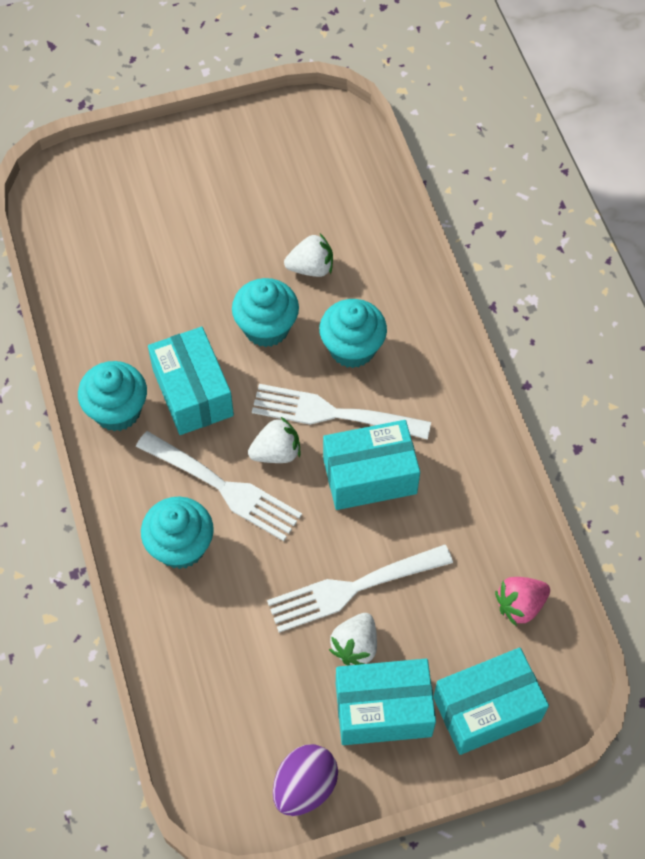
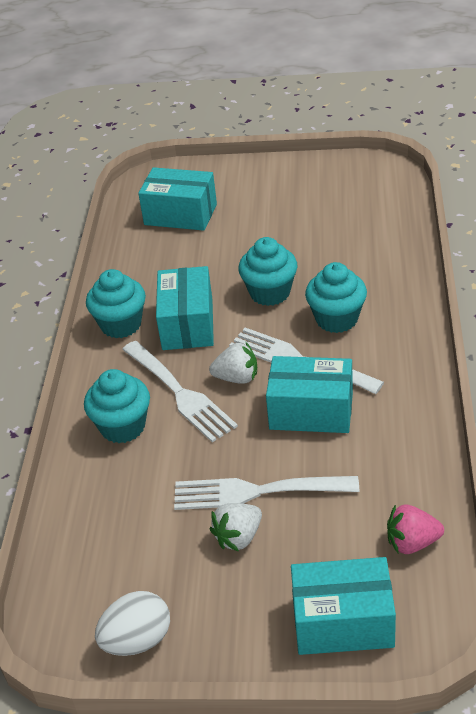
camera: 25 degrees right, 20 degrees down
purple egg [273,744,338,816] -> white egg [95,591,170,656]
white strawberry [284,233,333,277] -> none
turquoise box [336,659,436,745] -> turquoise box moved to [138,167,217,231]

